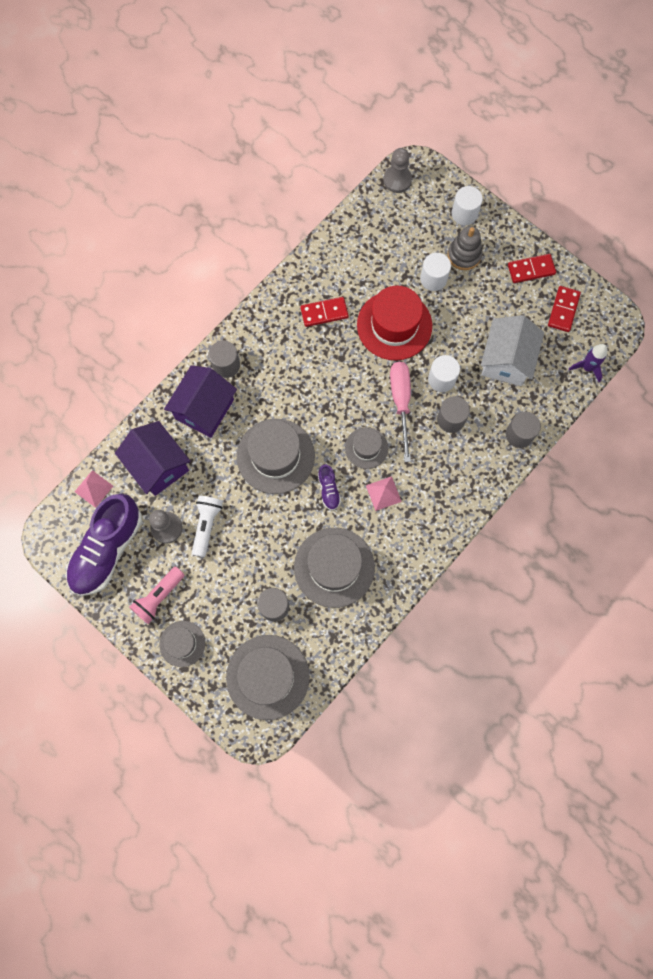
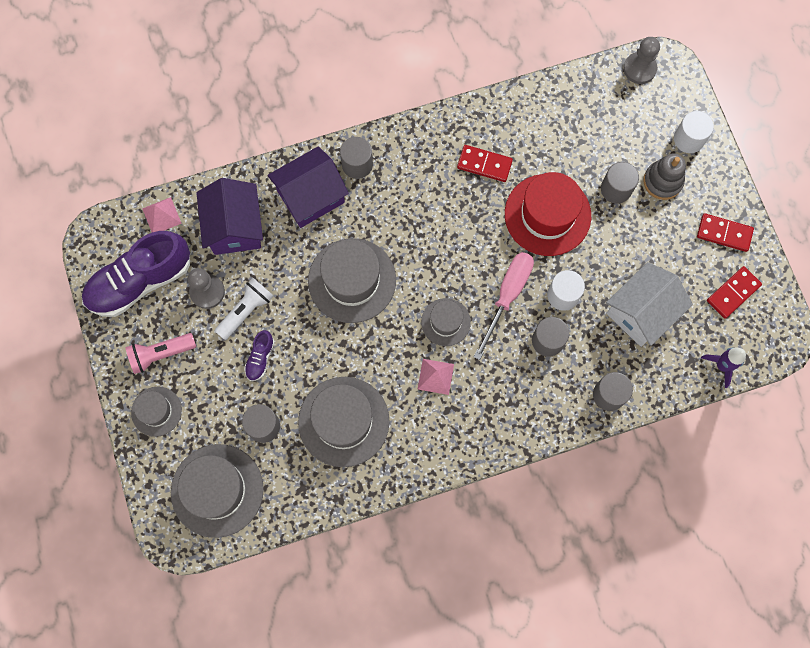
camera: 30 degrees right, 0 degrees up
purple shoe [318,464,341,510] -> purple shoe moved to [244,330,275,381]
white cylinder [420,253,451,291] -> grey cylinder [601,162,639,204]

